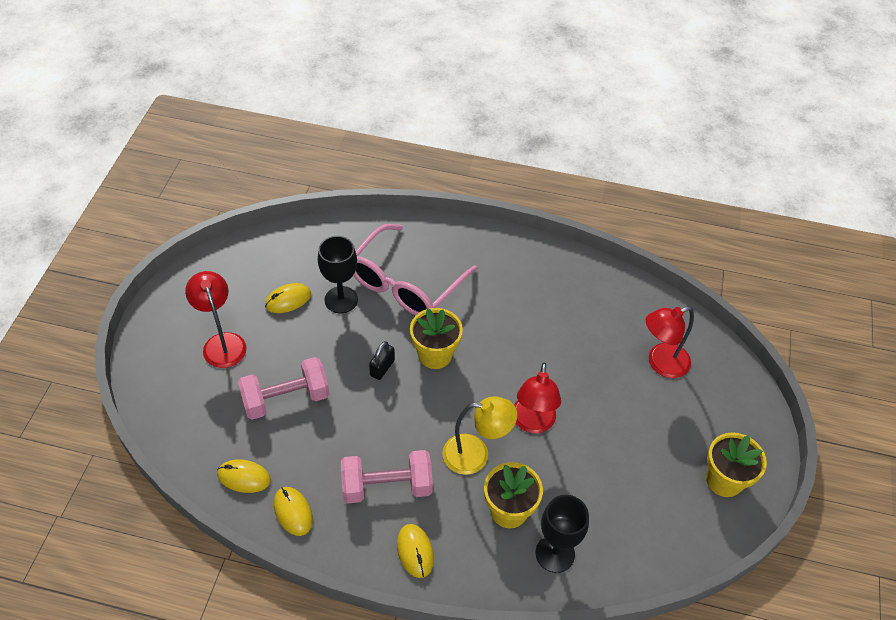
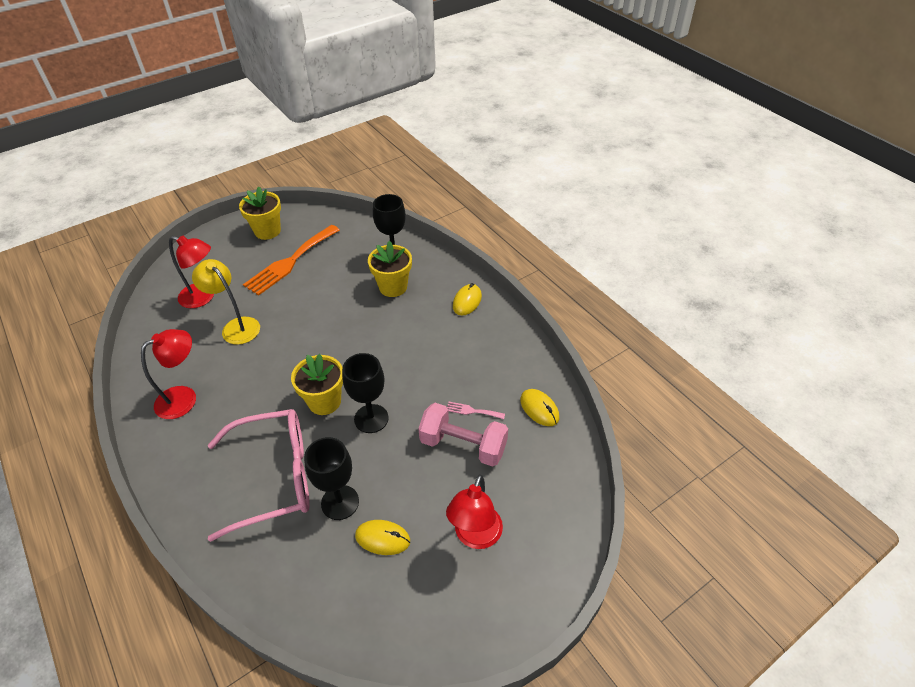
camera: 135 degrees left, 5 degrees down
yellow mouse [274,487,313,536] -> none
pink dumbbell [341,450,433,503] -> none
black padlock [369,341,395,380] -> black goblet [342,353,389,433]
yellow lamp [442,396,517,475] -> yellow lamp moved to [192,259,260,345]
red lamp [514,363,561,434] -> red lamp moved to [141,329,196,419]
none -> orange fork [243,225,340,296]
none -> pink fork [447,402,505,419]

